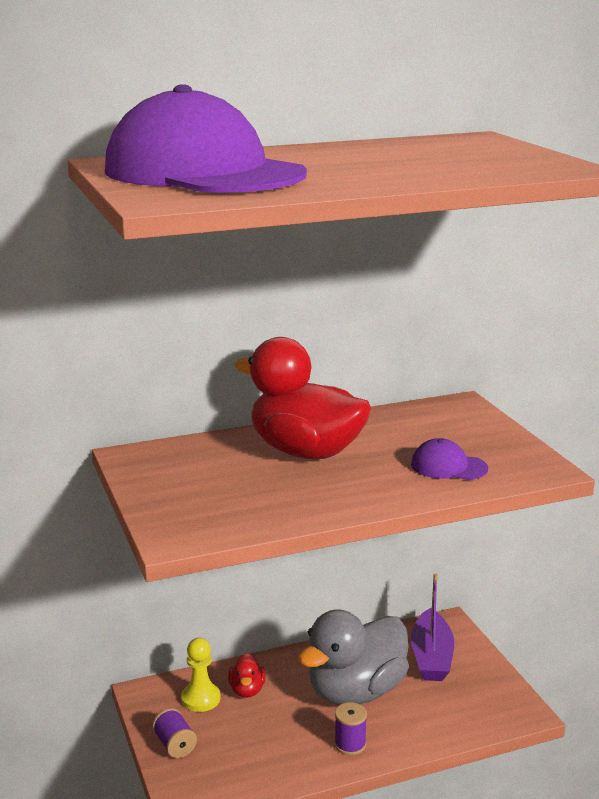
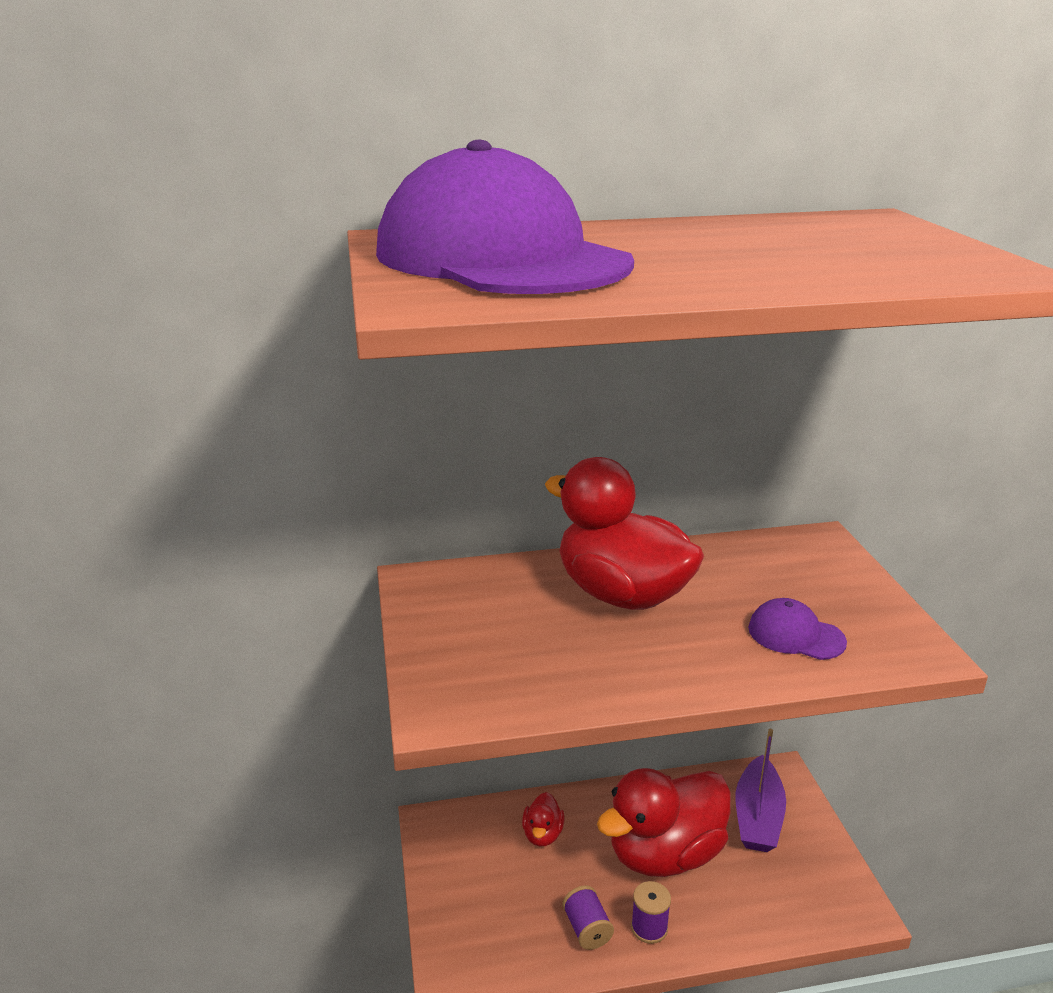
camera: 10 degrees right, 5 degrees up
purple spool [152,708,197,758] -> purple spool moved to [562,885,614,950]
yellow pawn [181,638,221,712] -> none
grey duck [298,610,409,705] -> red duck [597,768,731,877]

